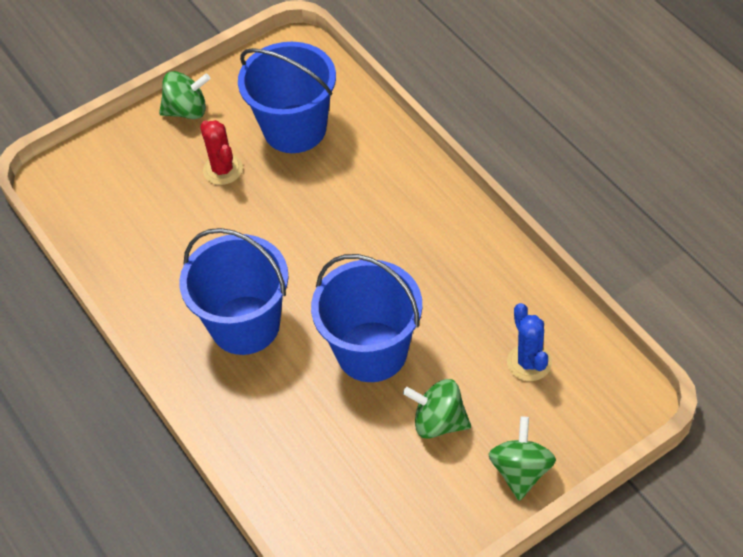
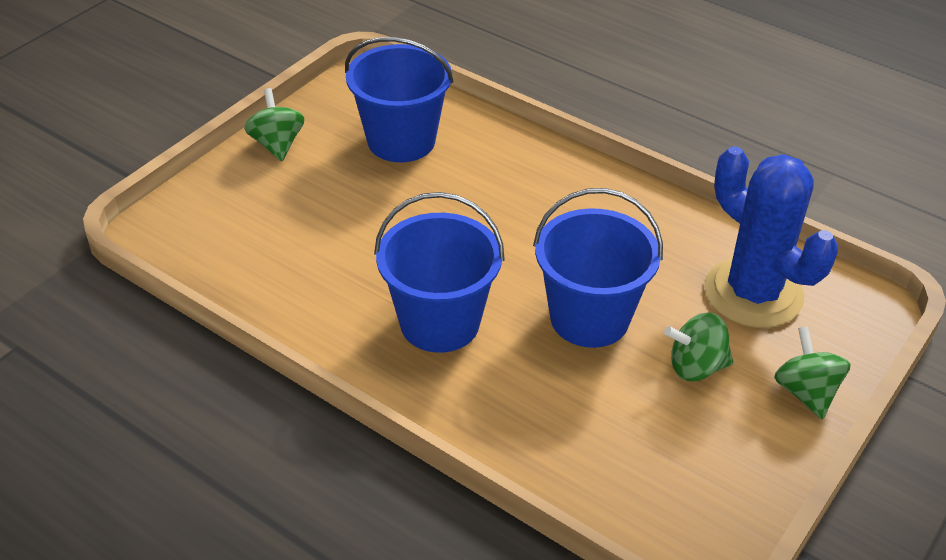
camera: 25 degrees left, 10 degrees down
green spinning top [159,71,210,119] -> green spinning top turned 75 degrees counterclockwise [244,88,305,161]
red cactus [200,120,243,185] -> none
blue cactus [507,303,552,381] -> blue cactus [704,146,838,328], size x2.05

